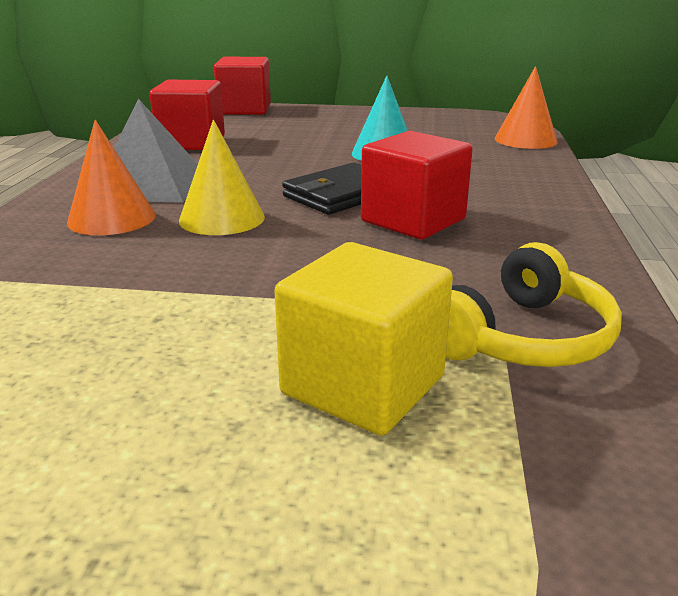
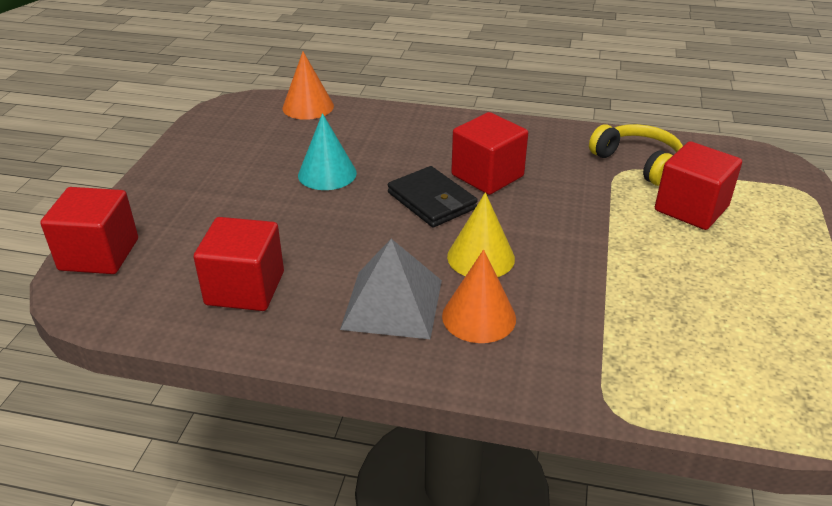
camera: 85 degrees left, 10 degrees up
yellow cube [275,242,453,436] -> red cube [655,141,742,230]

